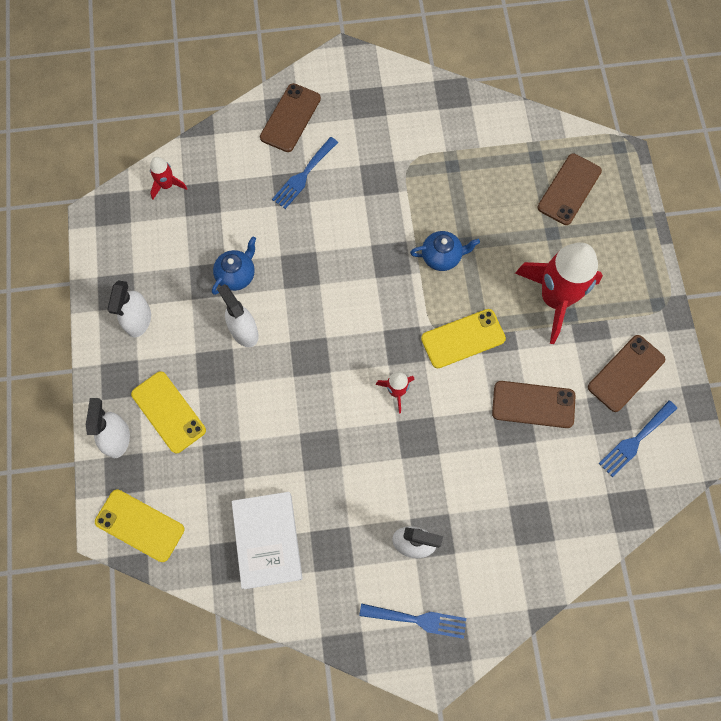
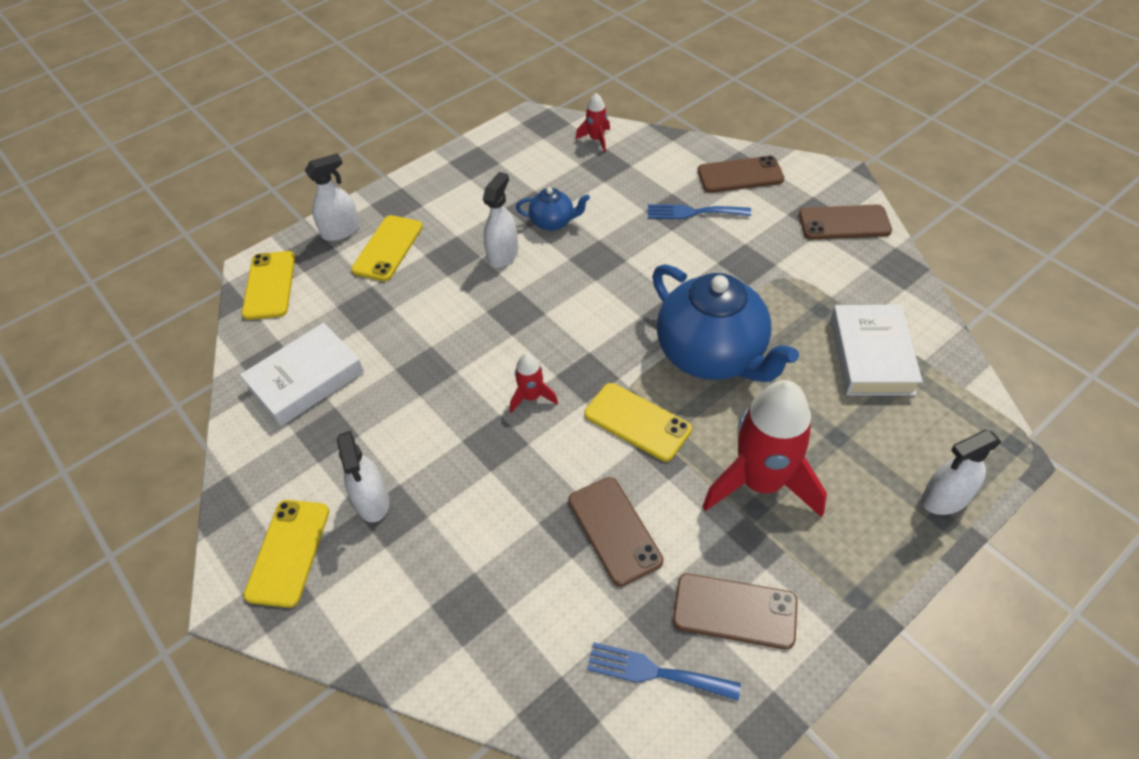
camera: 60 degrees right, 20 degrees down
white spray bottle [107,280,151,337] -> white spray bottle moved to [921,430,1002,515]
blue fork [359,603,466,639] -> yellow phone [243,500,329,608]
blue teapot [410,231,480,271] -> blue teapot [652,264,799,382], size x2.15
brown phone [538,154,602,225] -> brown phone moved to [799,205,892,240]
none -> white book [830,305,923,395]

